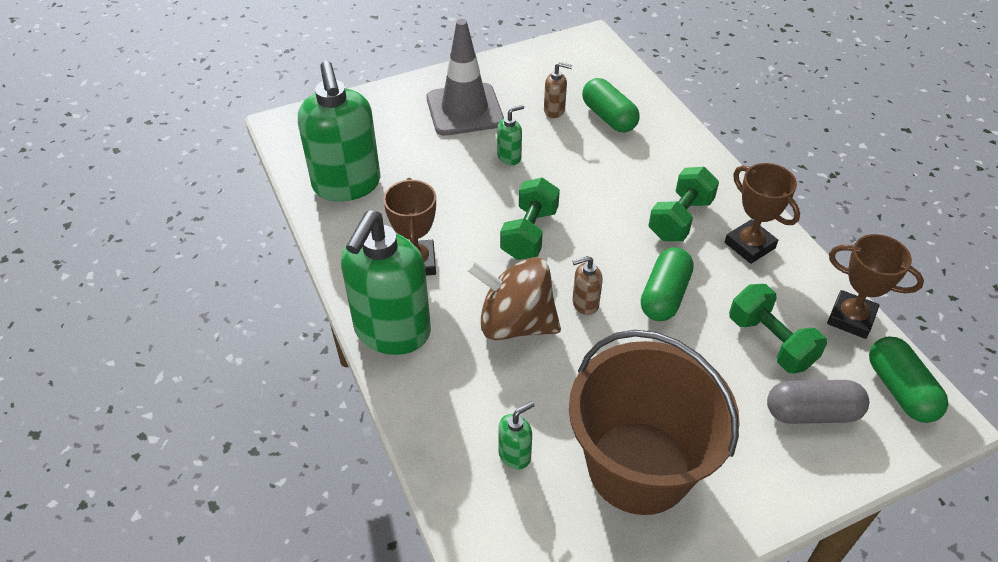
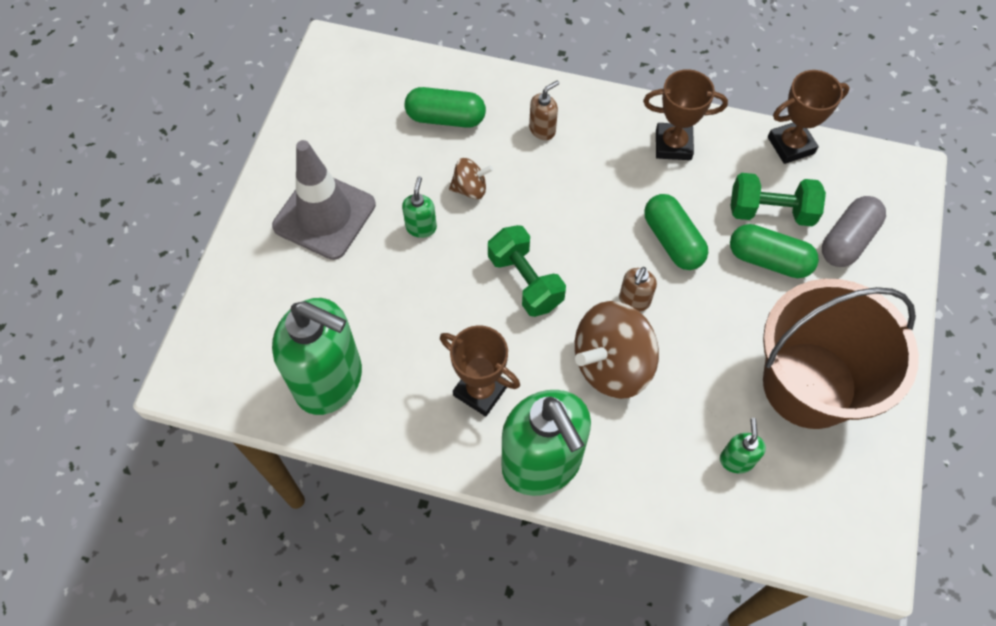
camera: 50 degrees left, 15 degrees up
brown soap dispenser [544,62,572,118] -> brown soap dispenser moved to [529,81,559,140]
green dumbbell [648,167,719,241] -> none
green capsule [869,336,948,423] -> green capsule moved to [730,224,819,278]
none -> brown spinning top [449,158,493,199]

